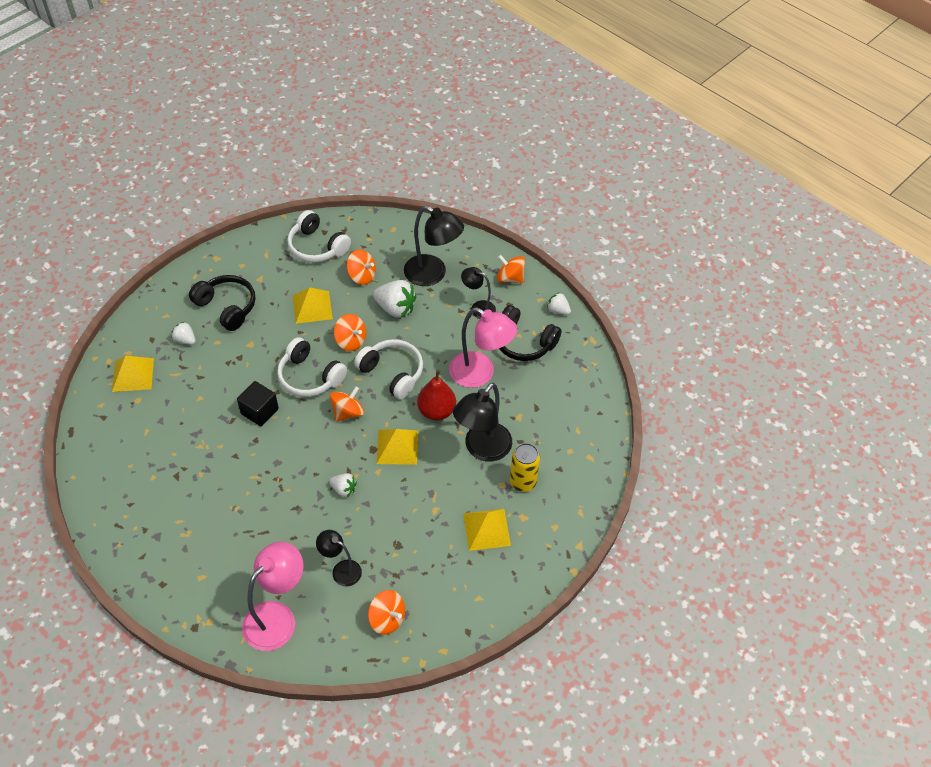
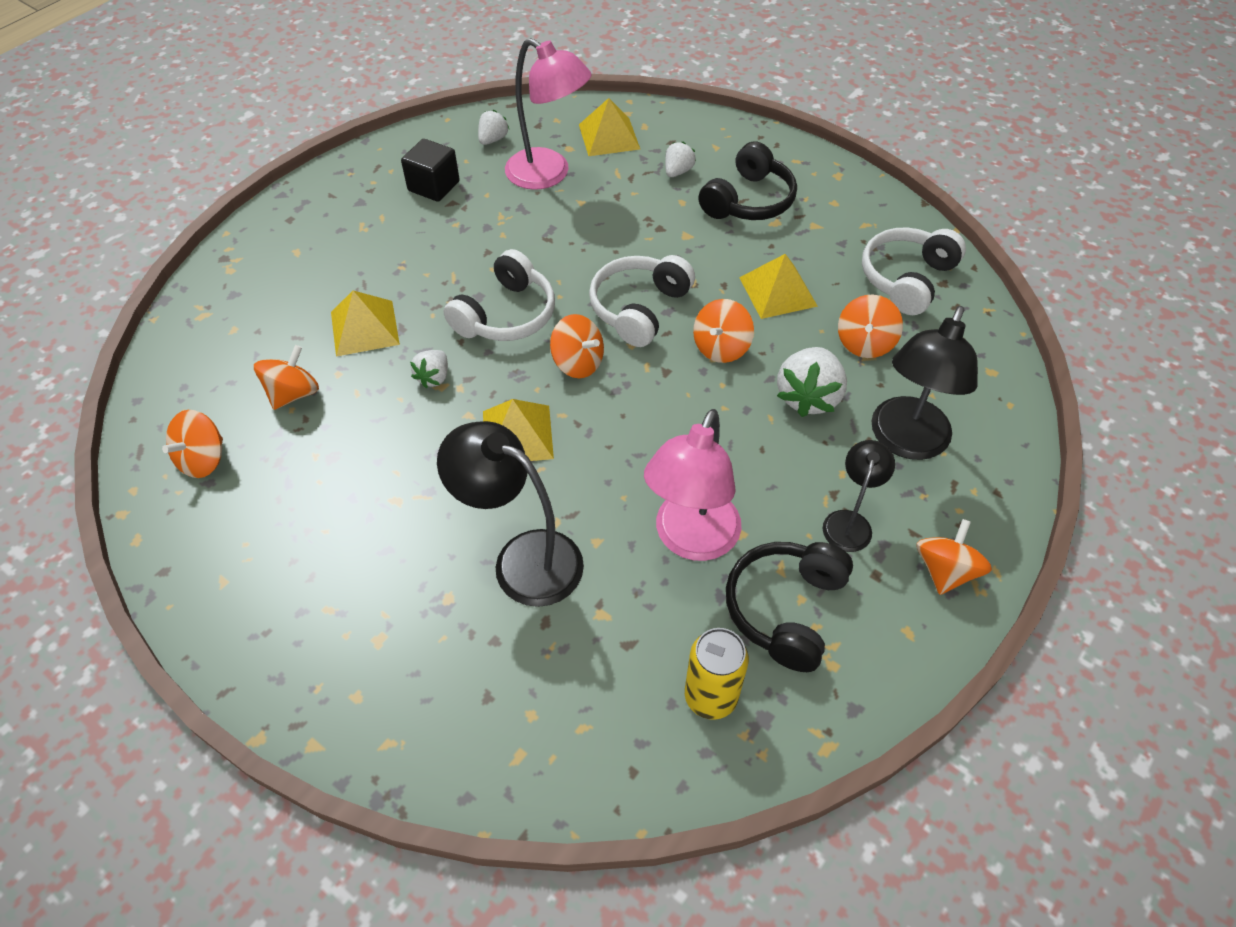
camera: 85 degrees right, 0 degrees up
black cube [237,381,279,426] -> black cube moved to [401,139,460,202]
pink lamp [242,542,304,651] -> pink lamp moved to [505,38,592,190]
black lamp [316,530,362,586] -> orange spinning top [254,345,319,410]
white headphones [354,339,423,399] -> white headphones moved to [444,249,555,341]
red pear [417,370,456,420] -> none
yellow pyramid [463,509,511,551] -> yellow pyramid moved to [331,291,400,357]
yellow can [510,443,540,492] -> yellow can moved to [685,628,749,720]
white strawberry [547,292,571,315] -> white strawberry moved to [478,110,509,145]

